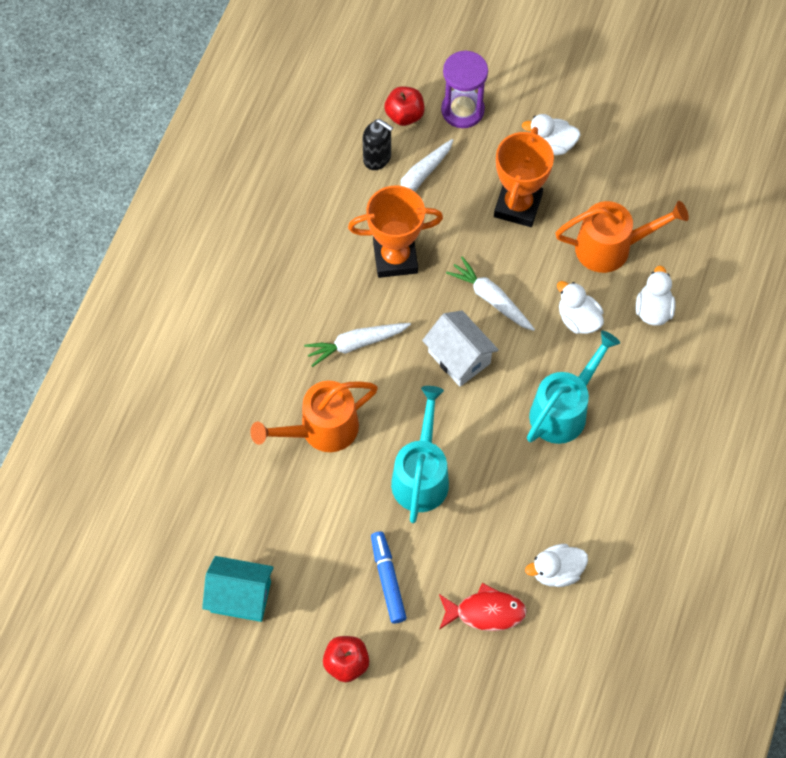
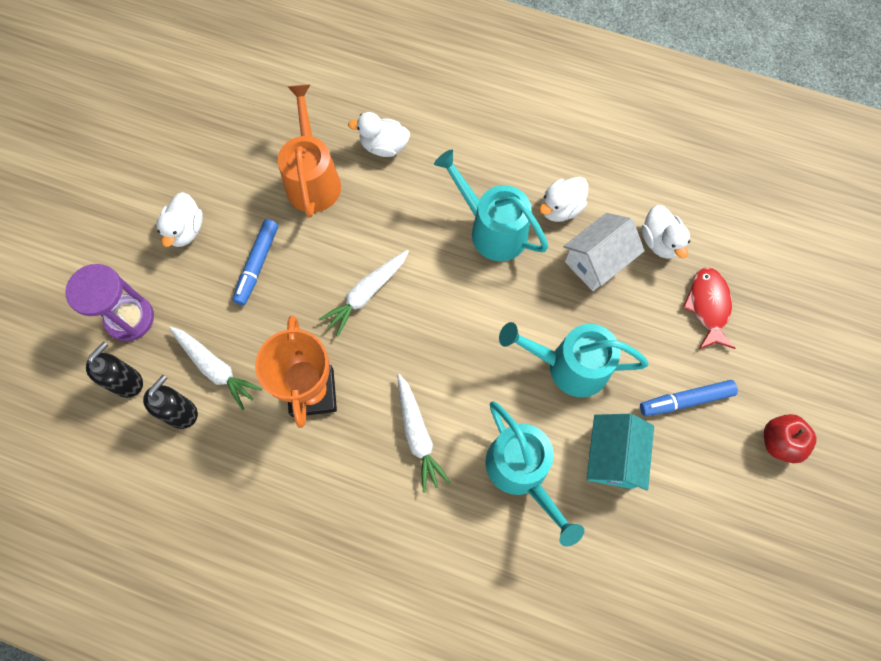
camera: 90 degrees left, 5 degrees up
turquoise house [202,556,274,622] -> turquoise house moved to [587,414,654,490]
orange watering can [250,381,378,452] -> turquoise watering can [485,401,584,546]
red apple [384,86,425,126] -> black soap dispenser [86,342,143,398]
white house [422,311,499,387] -> white house moved to [563,213,645,291]
orange trophy [494,127,554,227] -> blue marker [233,219,278,305]
white duck [557,281,604,334] -> white duck moved to [539,177,588,222]

